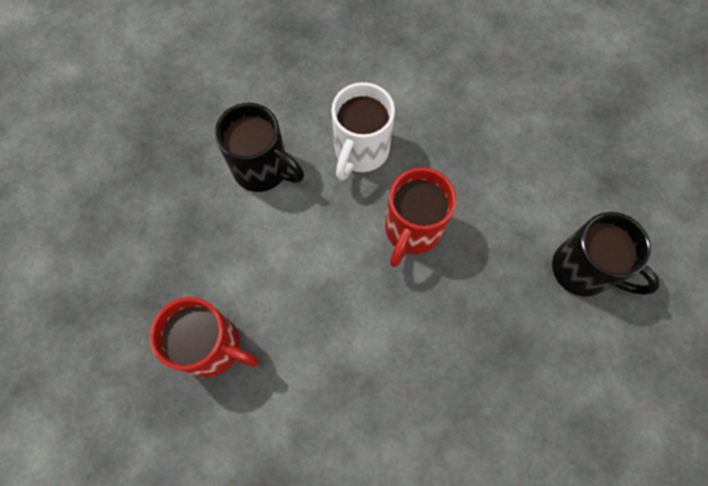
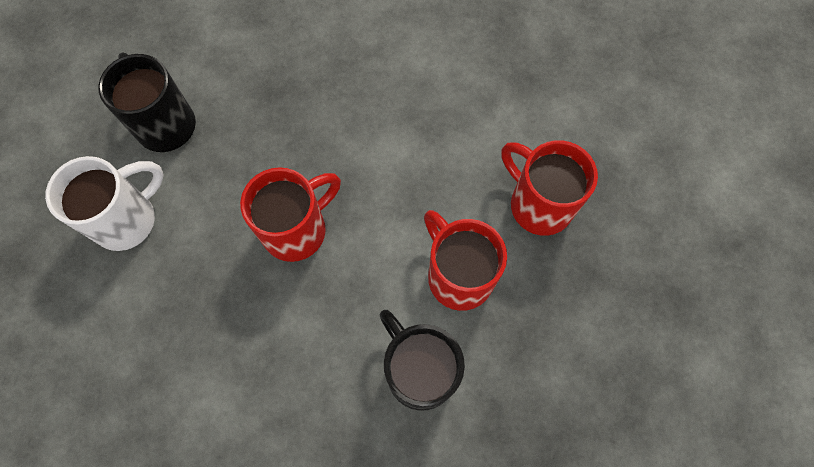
camera: 155 degrees left, 0 degrees up
white mug [331,82,395,181] -> white mug moved to [45,156,164,251]
none -> red mug [424,210,507,311]

